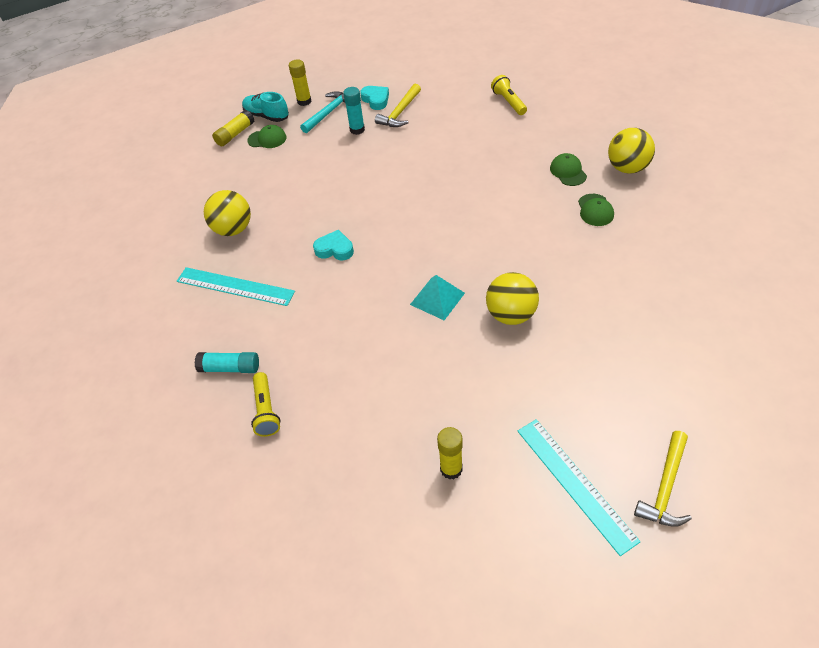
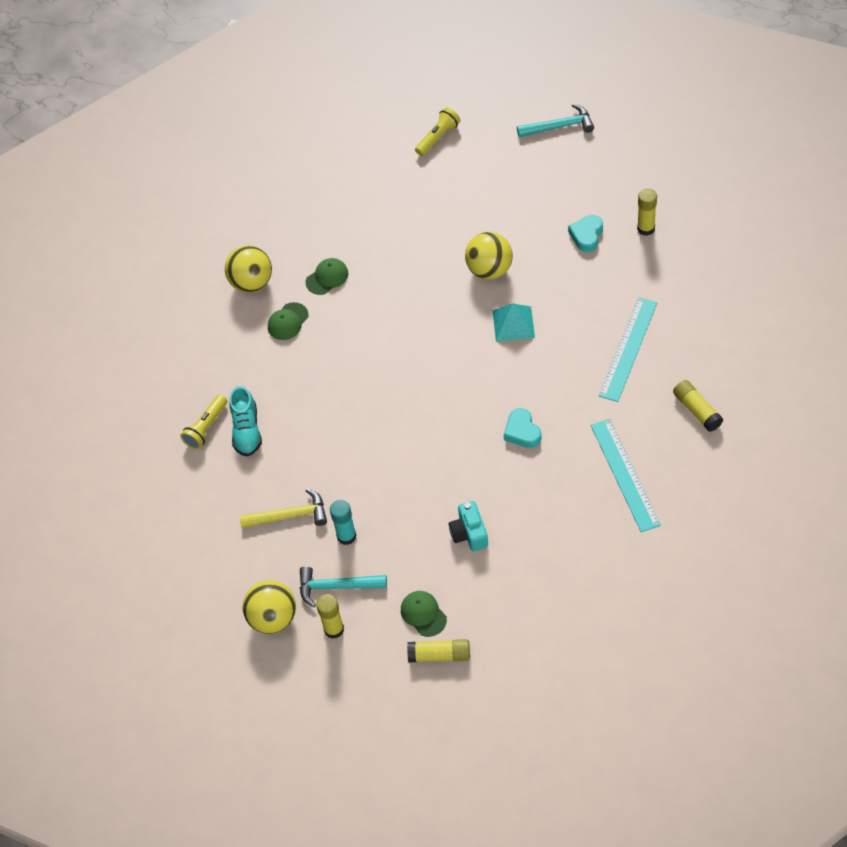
camera: 125 degrees left, 5 degrees up
turquoise glue stick [195,352,259,373] -> yellow glue stick [673,380,723,432]
yellow ball [204,190,251,236] -> yellow ball moved to [242,580,296,634]
turquoise shoe [242,92,289,122] -> turquoise shoe moved to [229,386,262,457]
yellow flashlight [251,372,281,437] -> yellow flashlight moved to [415,107,460,156]
turquoise heart [360,86,389,110] -> turquoise heart moved to [568,215,603,252]
turquoise ruler [518,419,640,556] -> turquoise ruler moved to [599,297,657,402]
yellow hammer [634,431,692,527] -> turquoise hammer [517,104,594,137]
none -> turquoise camera [449,501,488,551]

